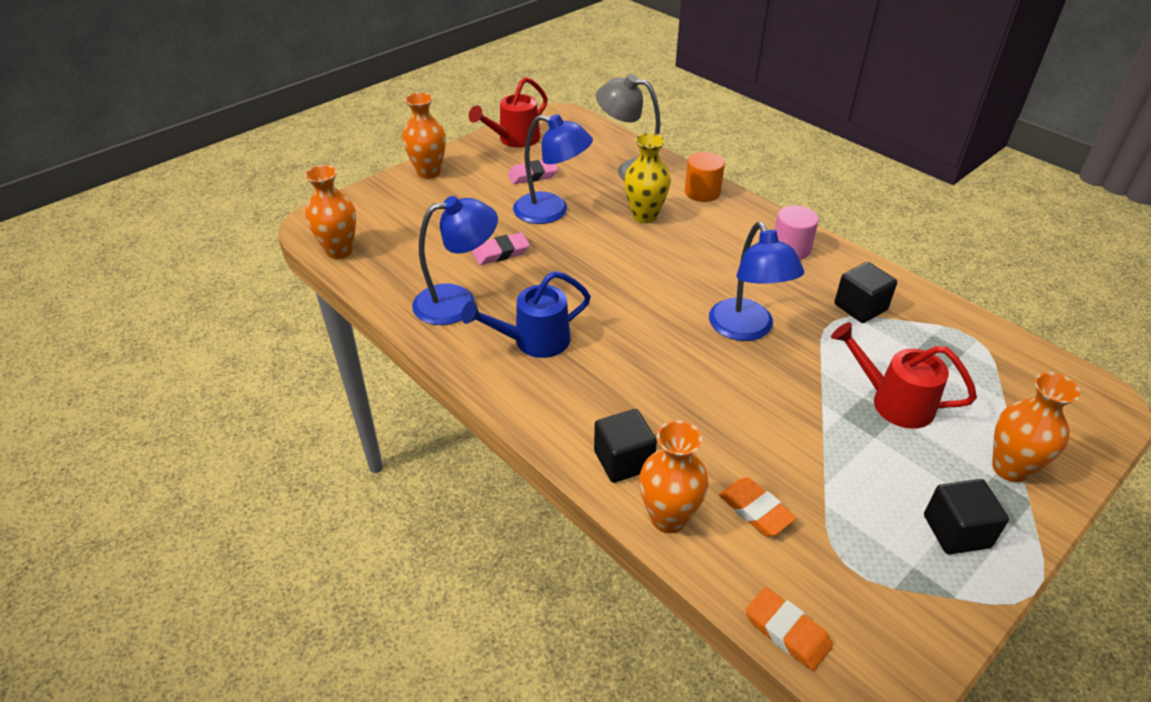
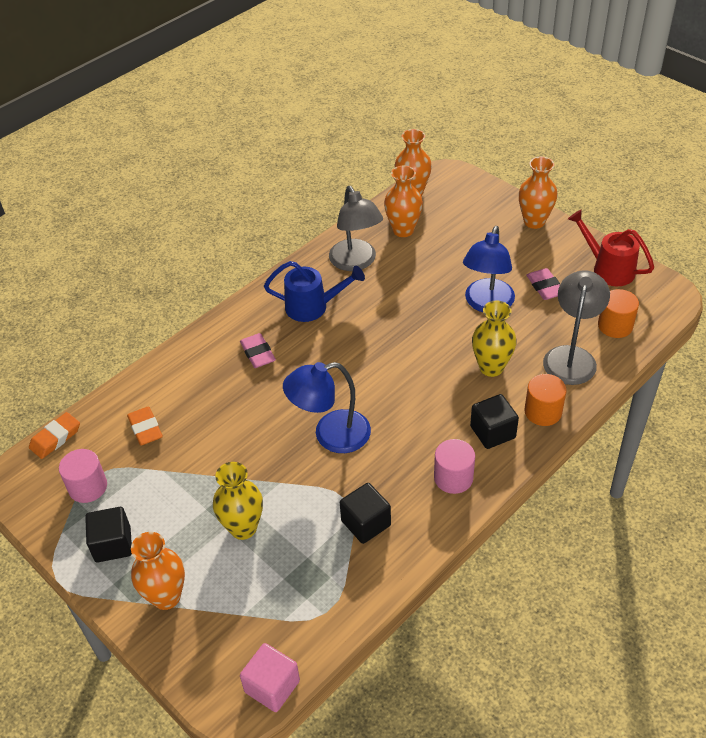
camera: 90 degrees right, 5 degrees up
blue lamp [412,196,498,325] -> grey lamp [329,186,383,271]
blue watering can [461,271,591,358] -> blue watering can turned 120 degrees clockwise [264,261,365,322]
pink eraser [472,233,530,265] -> pink eraser moved to [240,333,276,368]
black cube [594,409,657,483] -> black cube moved to [470,394,519,449]
orange vase [639,420,708,533] -> orange vase moved to [384,166,423,237]
orange eraser [719,478,796,536] -> orange eraser turned 75 degrees counterclockwise [127,406,163,446]
red watering can [831,322,977,429] -> yellow vase [213,462,263,540]
none -> pink cylinder [59,449,107,503]
none -> pink cube [240,643,300,712]
none -> orange cylinder [598,289,639,338]

